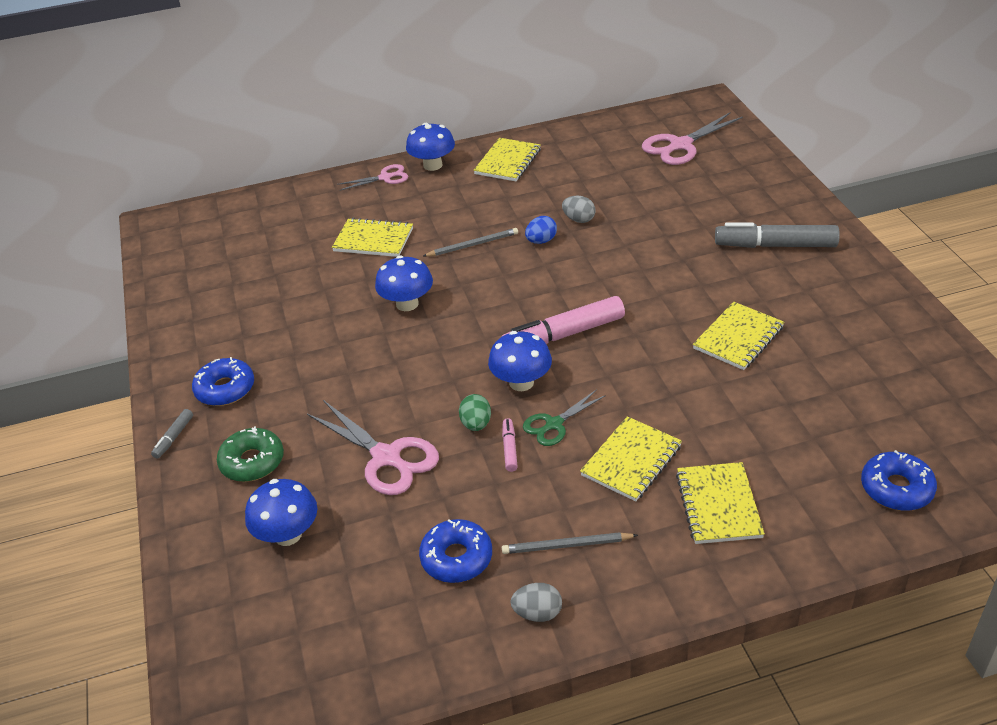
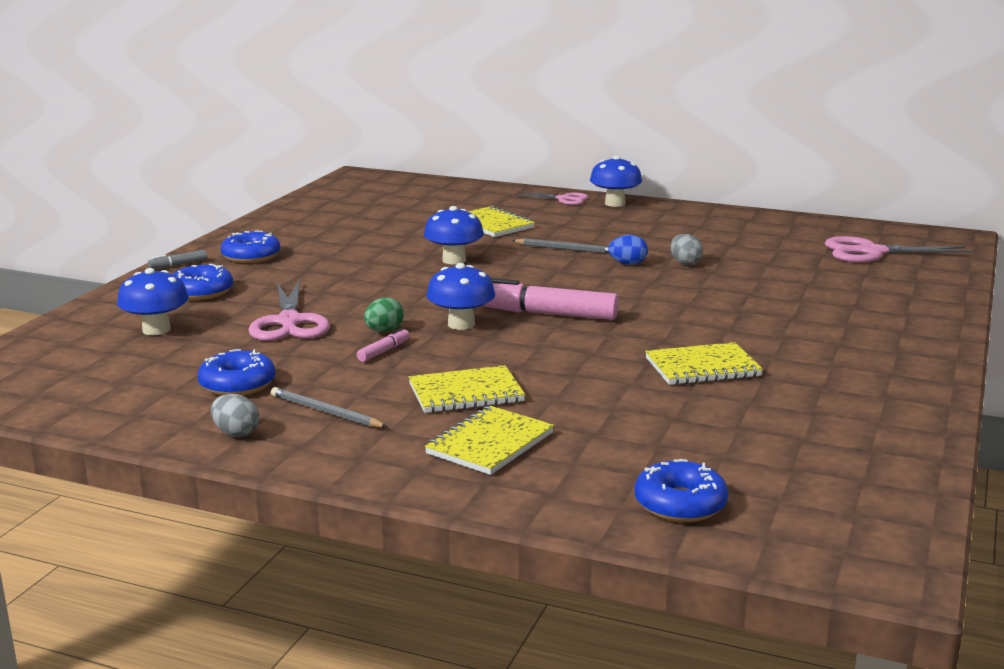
camera: 35 degrees right, 20 degrees down
green donut [217,426,284,482] -> blue donut [172,264,233,300]
yellow notebook [473,138,541,181] -> none
green scissors [523,389,606,446] -> none
grey marker [715,222,840,248] -> none

